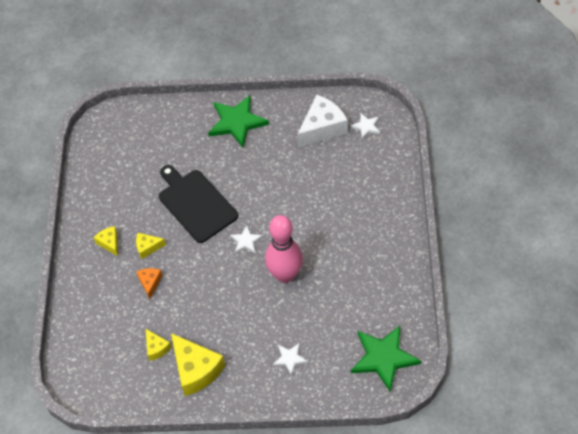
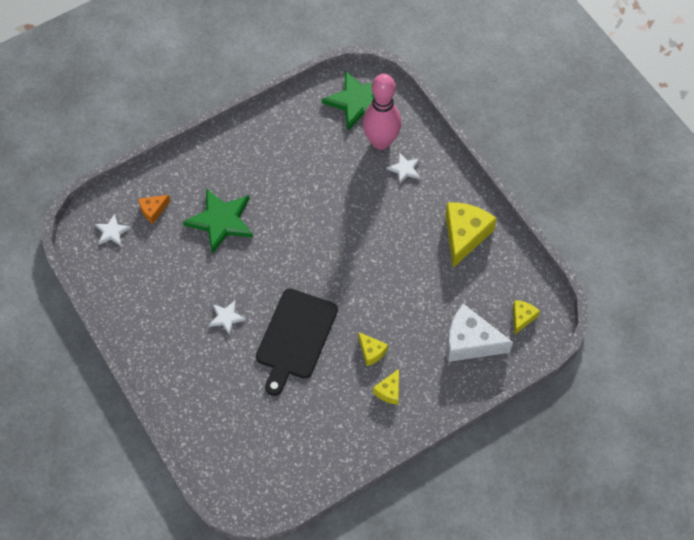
camera: 125 degrees left, 5 degrees up
orange cheese [136,268,162,299] -> orange cheese moved to [138,195,170,224]
yellow cheese [146,329,172,361] -> yellow cheese moved to [513,300,540,335]
green star [208,95,269,148] -> green star moved to [183,188,253,254]
white star [230,225,263,254] -> white star moved to [209,301,246,335]
pink bowling pin [265,215,303,283] -> pink bowling pin moved to [363,74,401,150]
white cheese [297,95,348,147] -> white cheese moved to [447,304,513,362]

